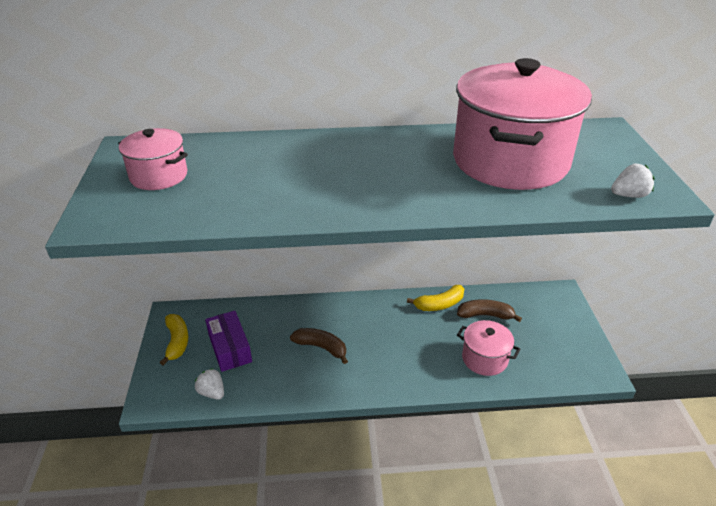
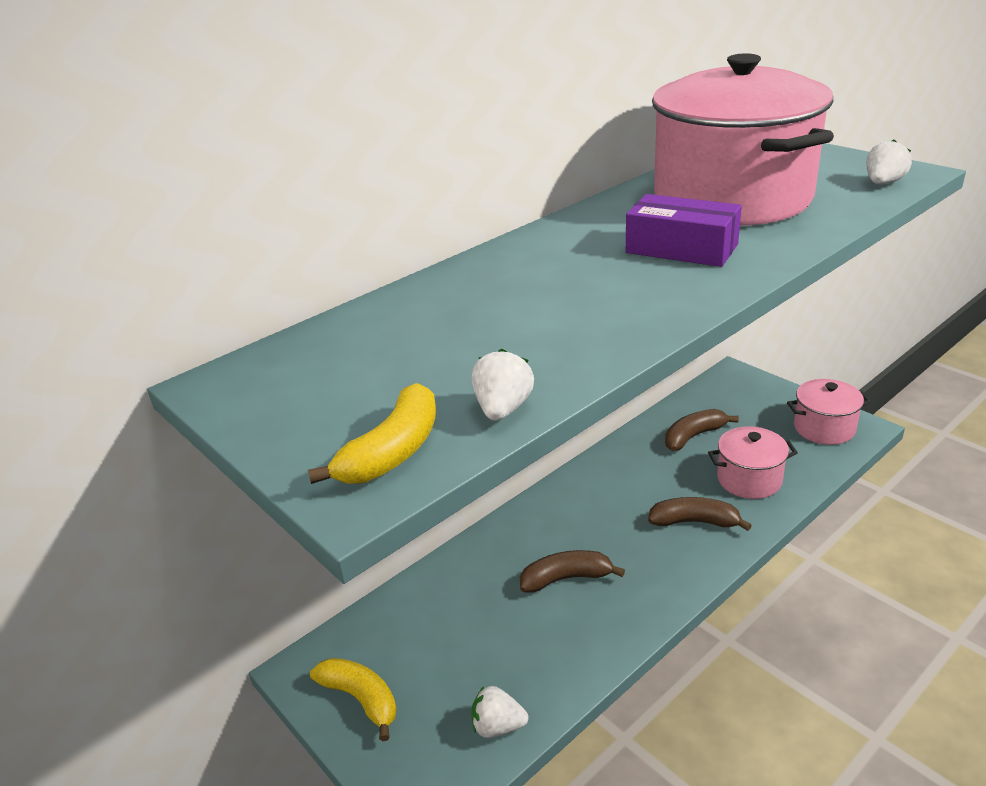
camera: 35 degrees left, 5 degrees down
pink pot [118,128,188,190] -> pink pot moved to [787,379,871,445]
purple box [205,311,252,372] -> purple box moved to [626,194,742,267]
yellow banana [407,285,464,311] -> yellow banana moved to [308,383,436,484]
none -> white strawberry [472,349,534,421]
none -> brown banana [648,497,752,531]

